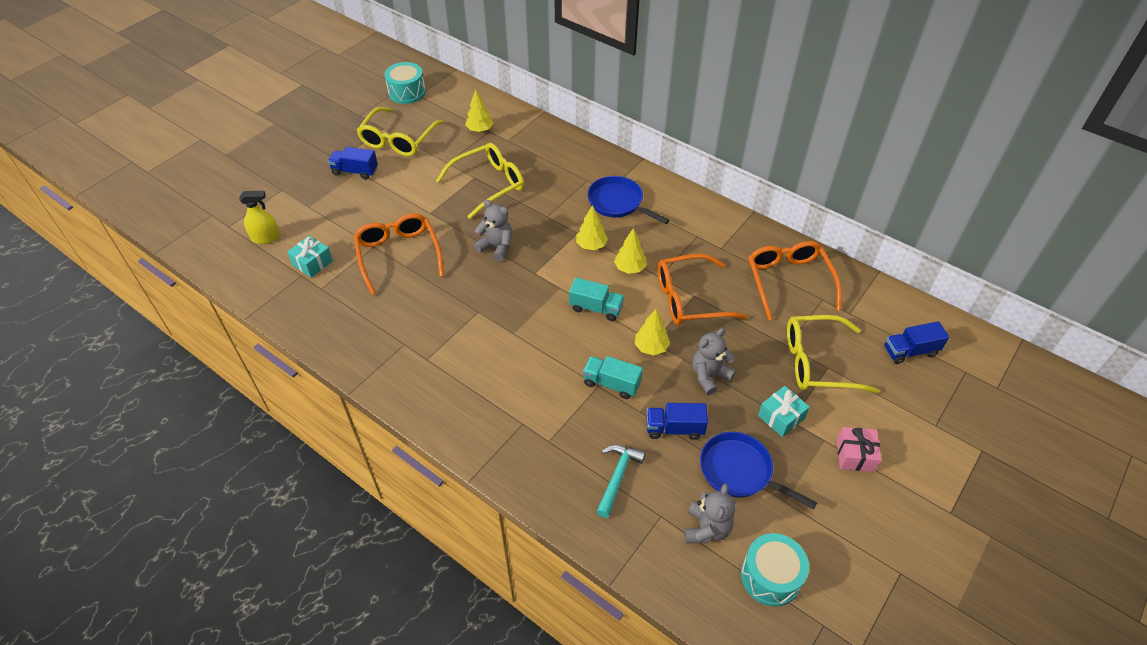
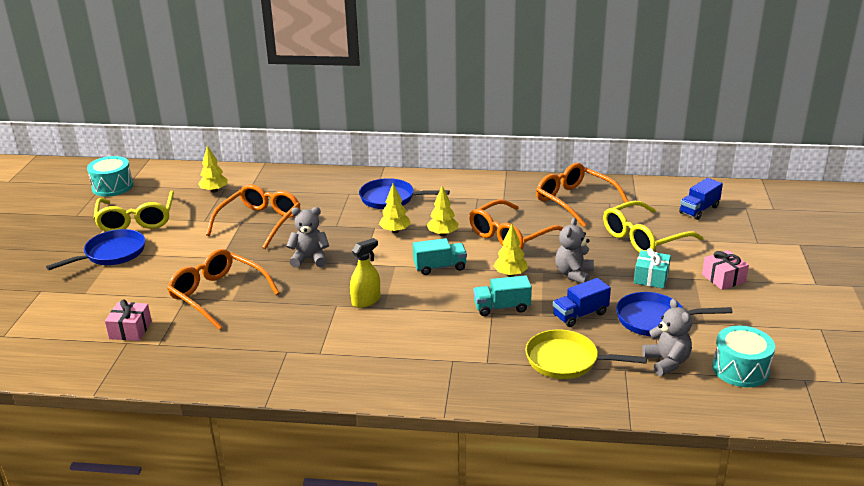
camera: 30 degrees left, 20 degrees down
yellow spray bottle [239,191,280,244] -> yellow spray bottle moved to [350,238,380,308]
turquoise gift [287,235,333,278] -> pink gift [105,299,152,341]
blue truck [328,147,378,180] -> blue pan [46,229,145,270]
yellow glasses [436,143,524,219] -> orange glasses [206,184,300,249]
turquoise hammer [596,445,646,518] -> yellow pan [525,330,647,379]

